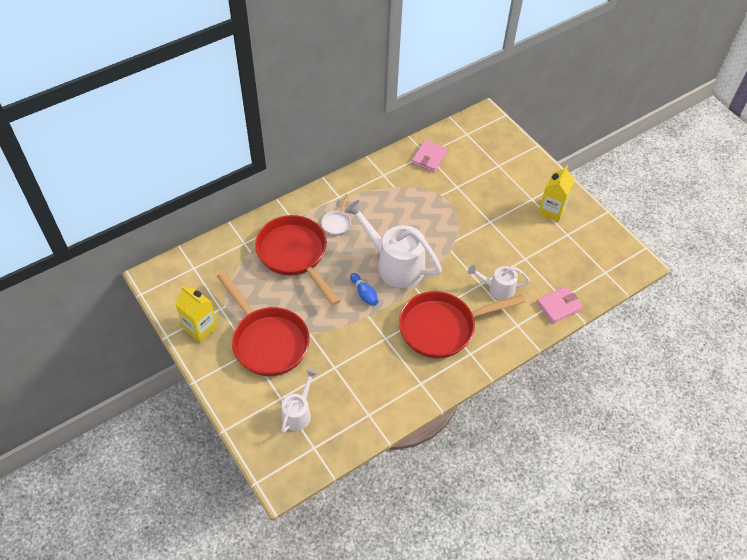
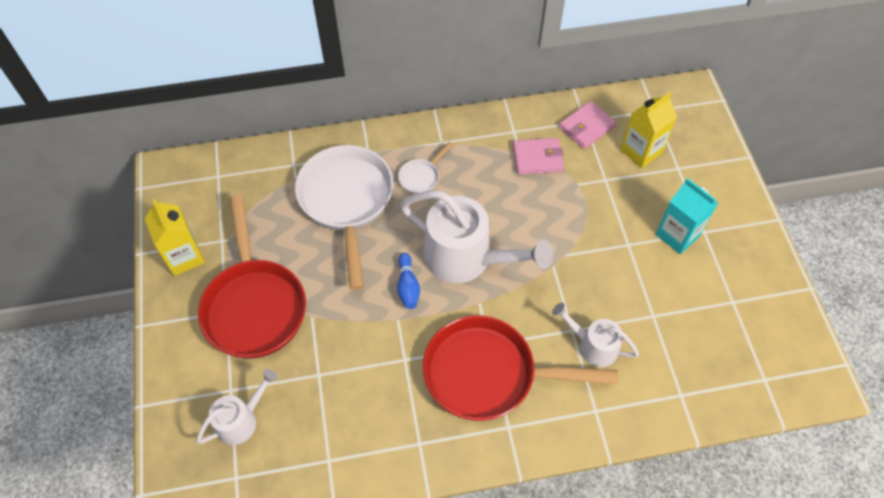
camera: 25 degrees right, 5 degrees up
red pan [255,215,340,306] -> white pan [295,145,393,290]
white watering can [344,200,442,288] -> white watering can turned 150 degrees clockwise [400,191,553,283]
pink wallet [537,286,583,324] -> pink wallet moved to [513,138,564,175]
yellow carton [538,166,575,222] -> yellow carton moved to [620,93,677,168]
none -> turquoise carton [656,178,718,254]

